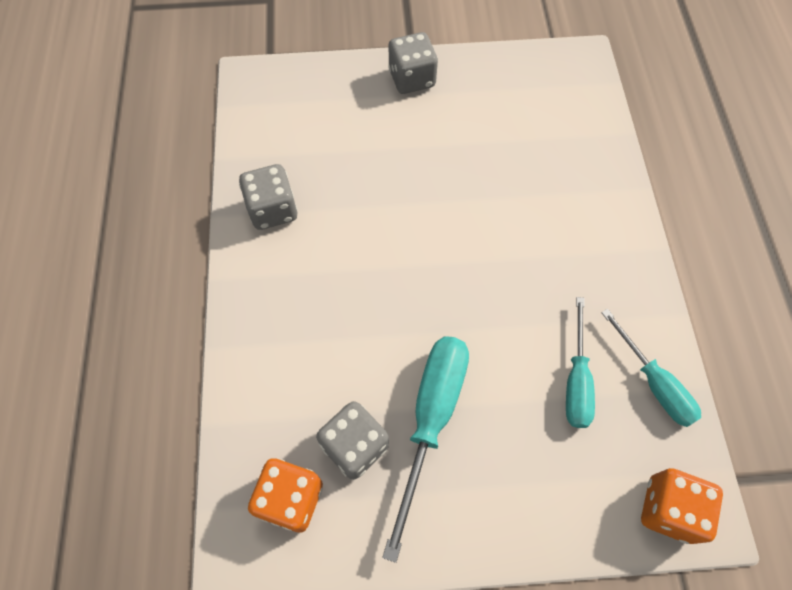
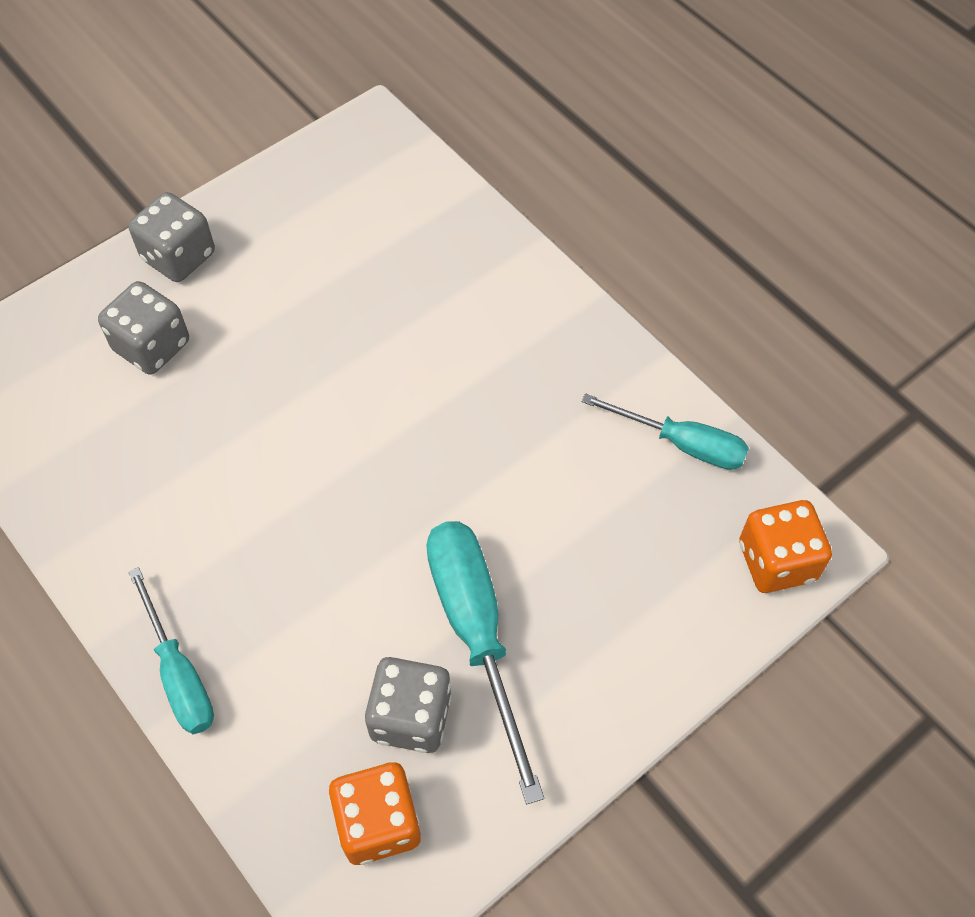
camera: 35 degrees left, 5 degrees down
grey dice [239,164,297,230] -> grey dice moved to [98,281,189,375]
turquoise screwdriver [566,297,595,428] -> turquoise screwdriver moved to [128,567,214,734]

